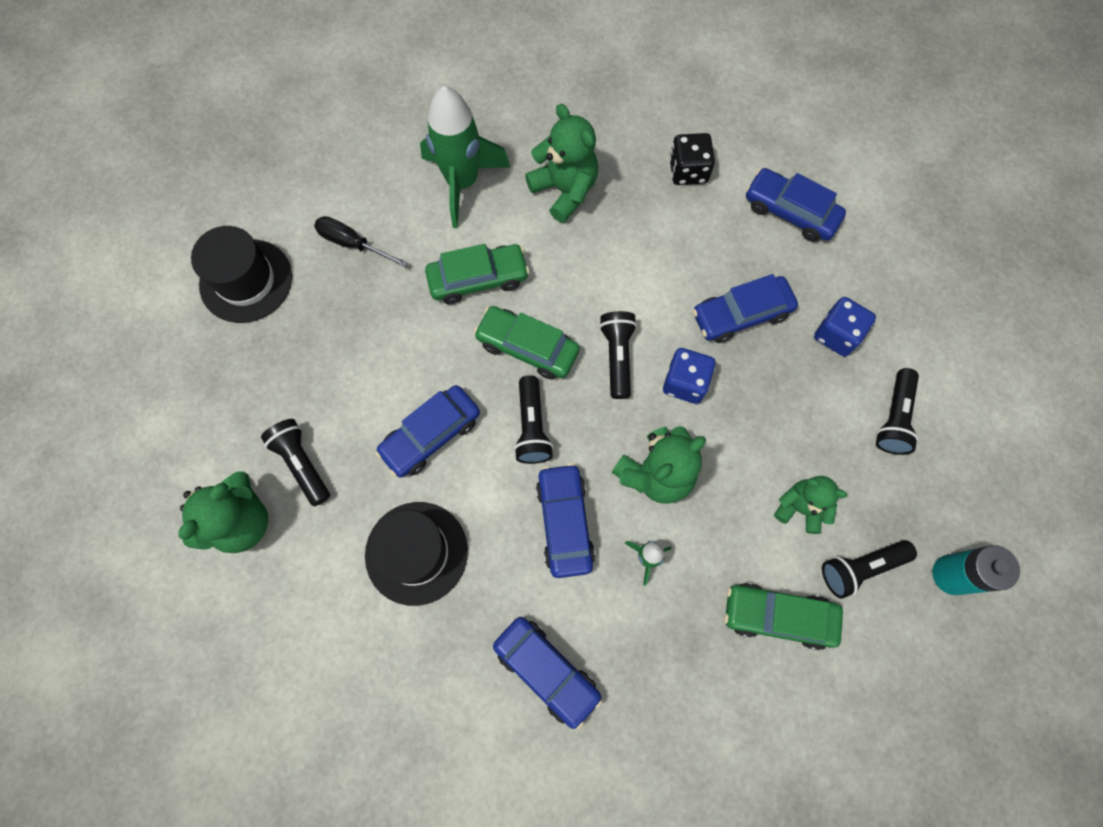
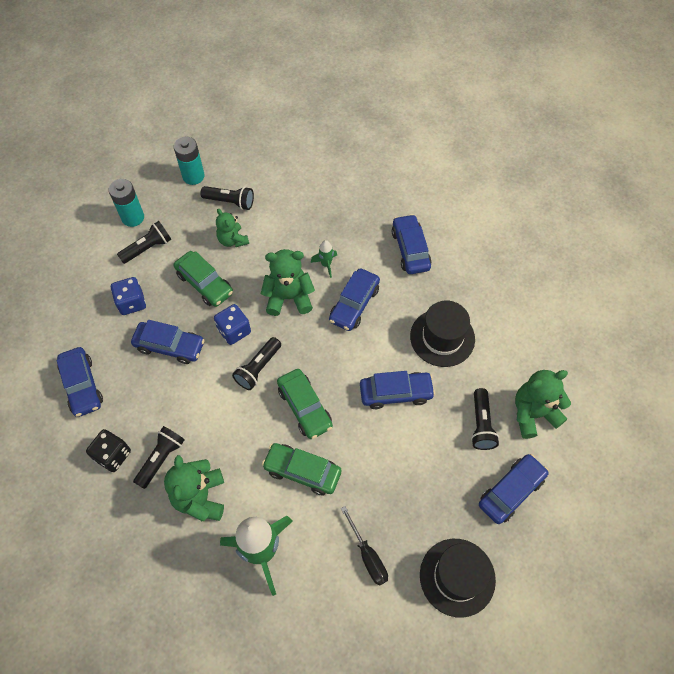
camera: 145 degrees left, 10 degrees down
black flashlight [514,375,554,464] -> black flashlight moved to [133,426,185,489]
green car [724,583,843,650] -> green car moved to [174,251,233,307]
none -> turquoise battery [109,179,144,227]
none -> blue car [479,454,549,524]

